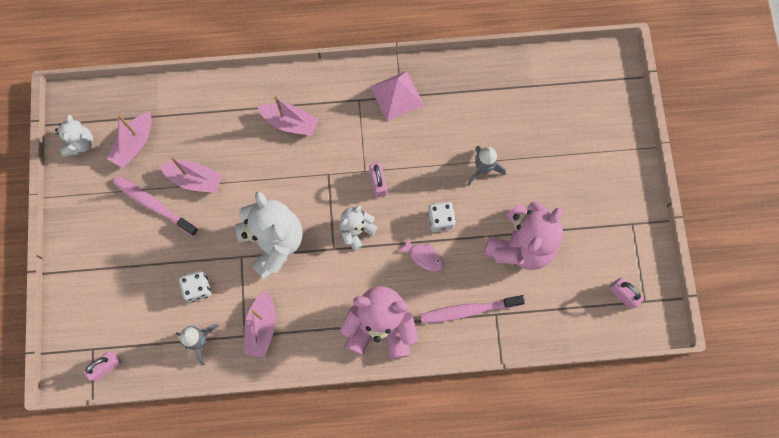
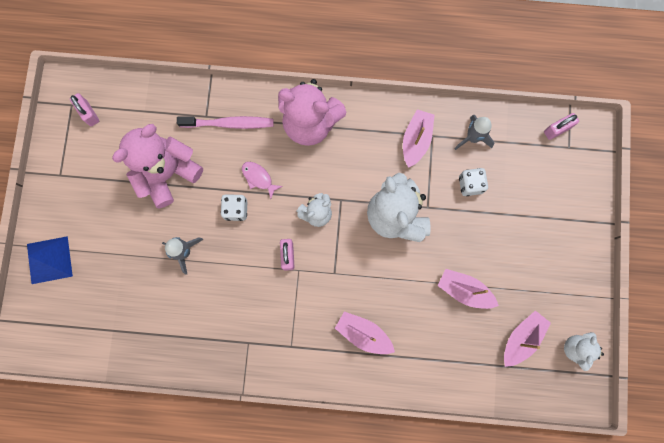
camera: 170 degrees left, 5 degrees up
pink toothbrush [113,176,198,236] -> none
pink pyramid [370,71,424,121] -> none
none -> blue pyramid [27,236,73,284]

